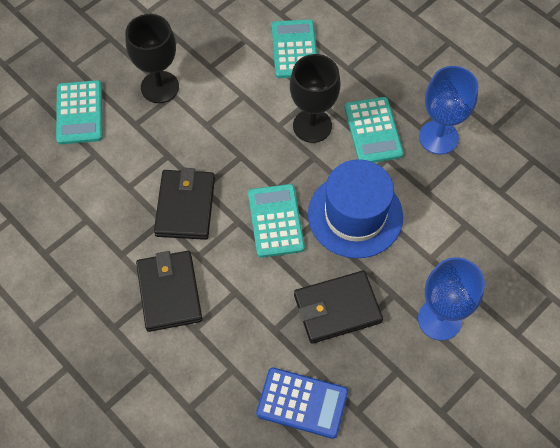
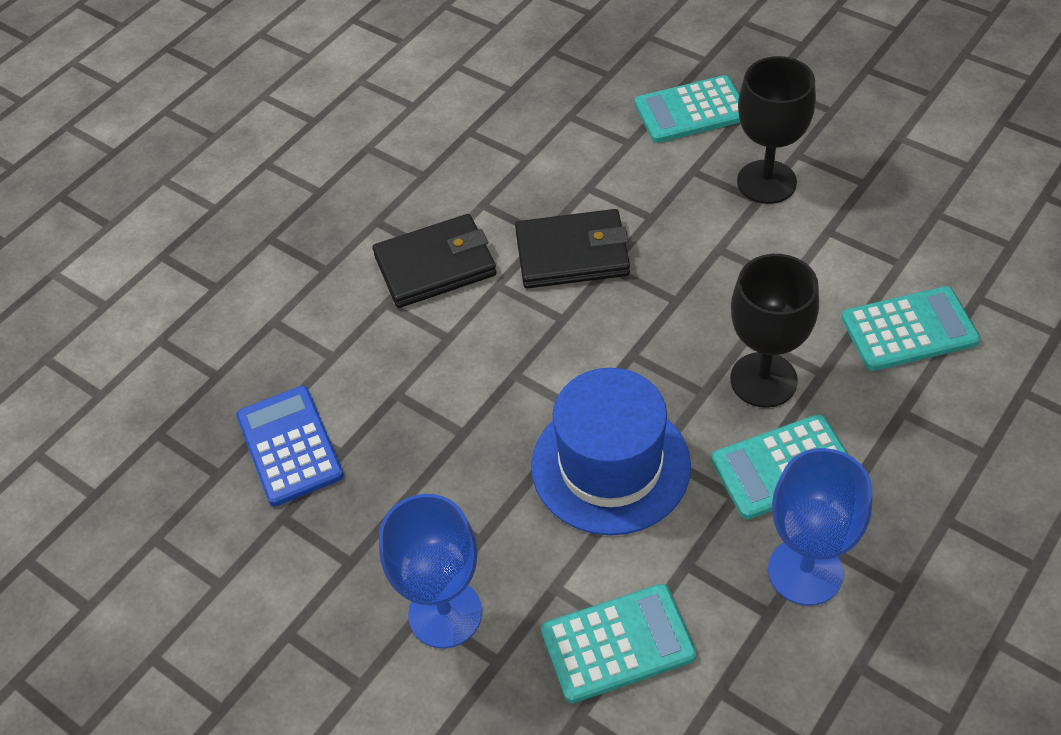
camera: 85 degrees right, 10 degrees down
turquoise calculator [248,184,305,258] -> turquoise calculator moved to [541,584,696,703]
blue calculator [256,367,348,439] -> blue calculator turned 150 degrees clockwise [236,386,344,506]
black wallet [294,270,383,344] -> none

